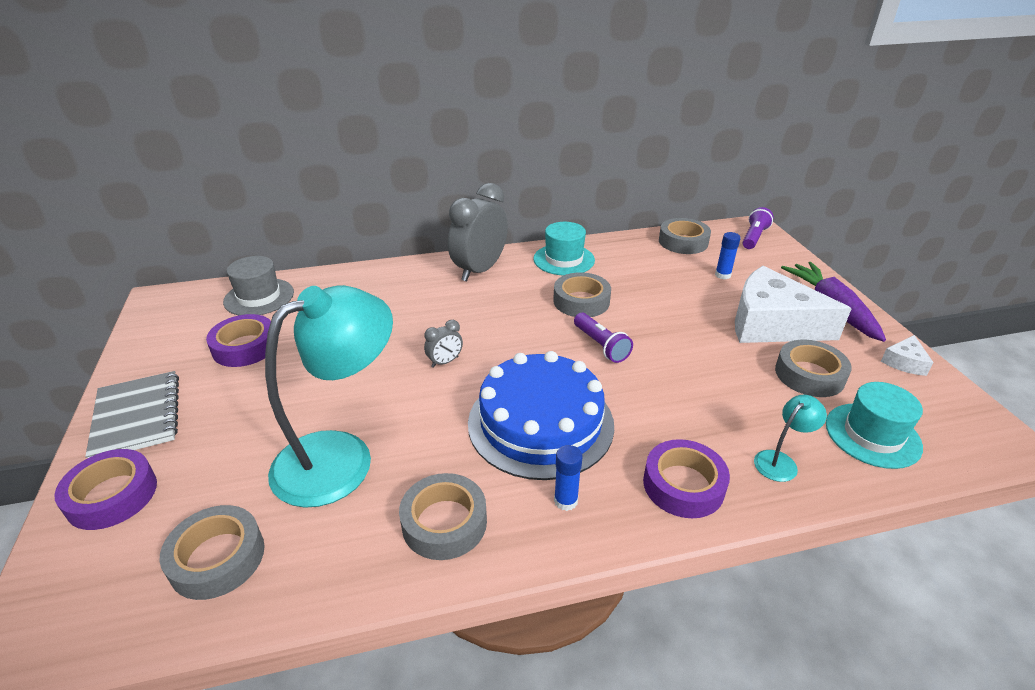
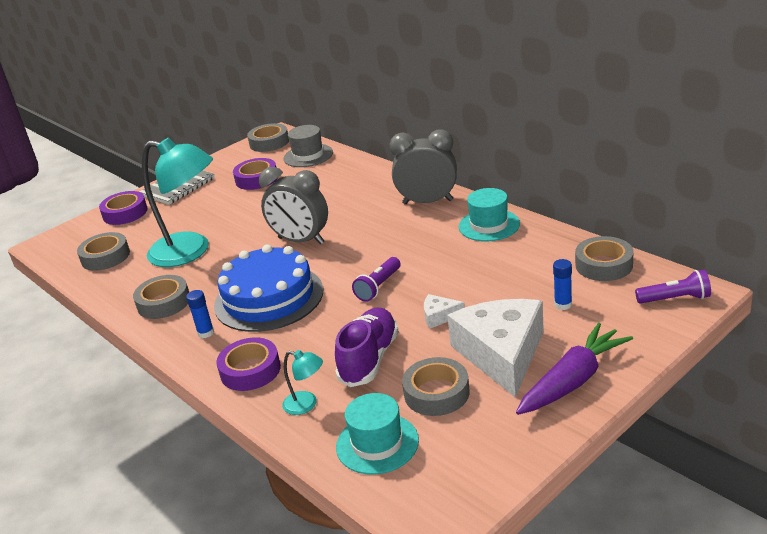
camera: 65 degrees right, 5 degrees down
grey clock [424,320,463,368] -> grey clock [259,167,328,244], size x2.24
grey tape [553,272,611,317] -> grey tape moved to [247,123,289,152]
white cheese [881,335,934,376] -> white cheese moved to [424,294,465,328]
none -> purple shoe [335,307,399,387]

